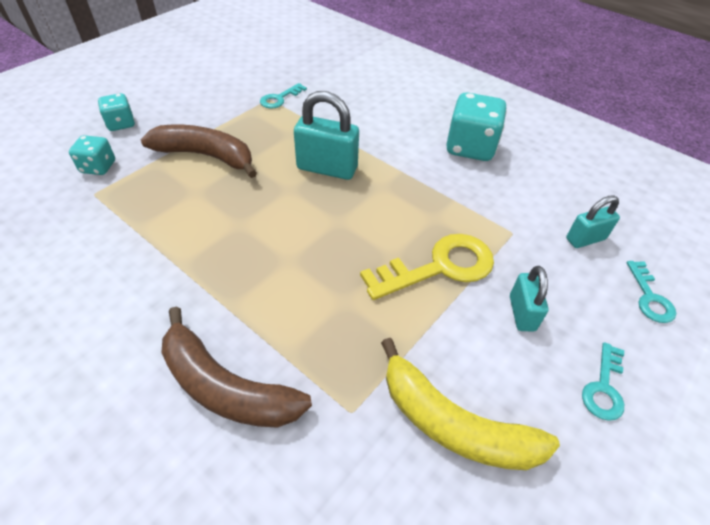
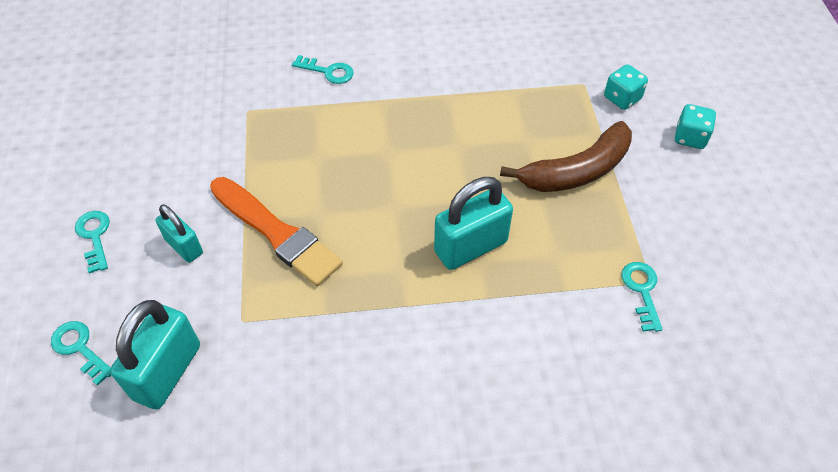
camera: 135 degrees right, 5 degrees up
brown banana [161,306,312,428] -> turquoise key [292,55,354,84]
yellow key [360,234,494,300] -> orange brush [210,177,343,286]
yellow banana [381,338,560,470] -> none
turquoise dice [446,92,507,161] -> none
turquoise padlock [566,195,620,248] -> turquoise padlock [110,300,200,410], size x1.66

